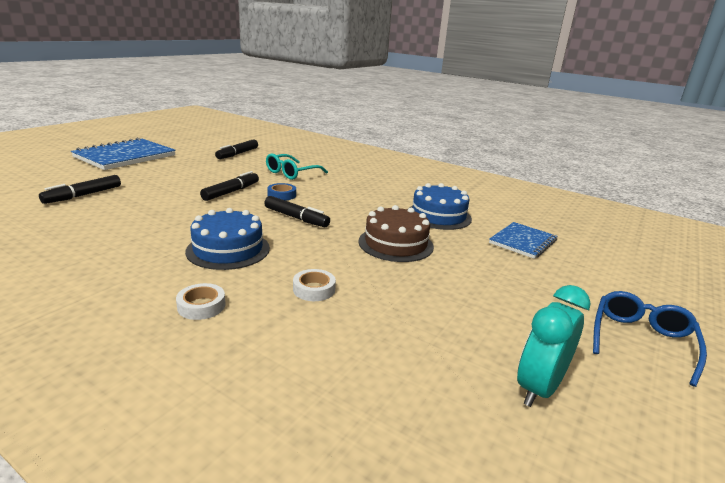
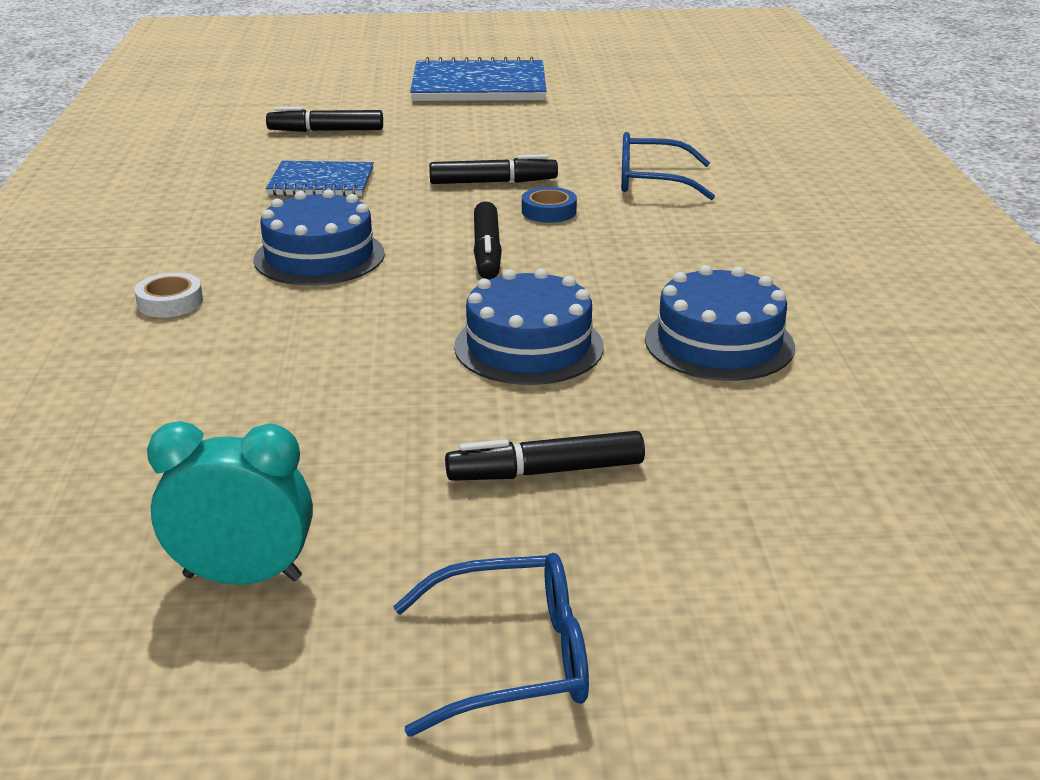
camera: 55 degrees right, 5 degrees up
black marker [215,139,258,159] -> black marker moved to [445,431,645,481]
turquoise glasses [266,153,328,180] -> blue glasses [621,132,715,200]
white tape [293,269,336,301] -> none
brown cake [359,205,434,262] -> blue cake [454,268,604,385]
blue notebook [489,222,557,259] -> blue notebook moved to [266,161,374,196]

